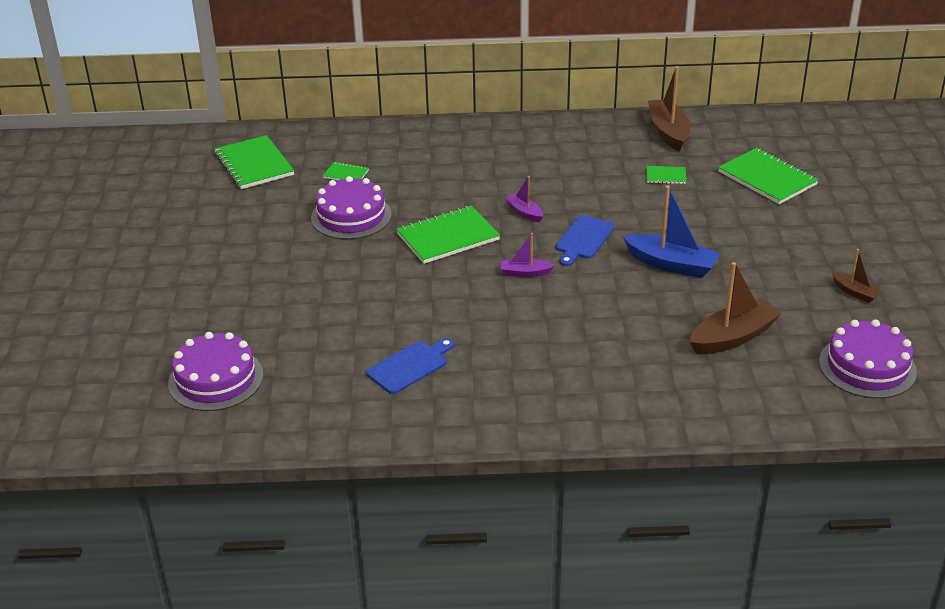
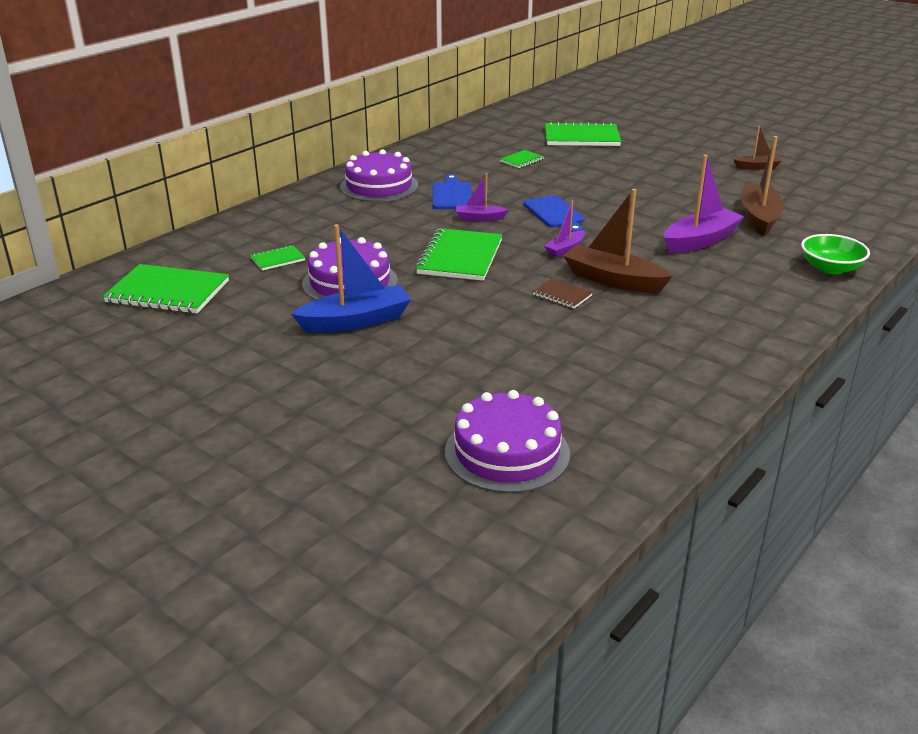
camera: 50 degrees left, 5 degrees down
blue cutting board [366,338,454,394] -> blue cutting board moved to [432,174,471,209]
blue boat [623,186,721,278] -> blue boat moved to [291,224,411,333]
brown boat [648,66,690,152] -> brown boat moved to [564,189,673,293]
purple cake [819,319,917,399] -> purple cake moved to [340,149,418,202]
none -> brown notebook [533,279,593,308]
none -> purple boat [664,155,745,253]
none -> green bowl [801,234,870,274]

